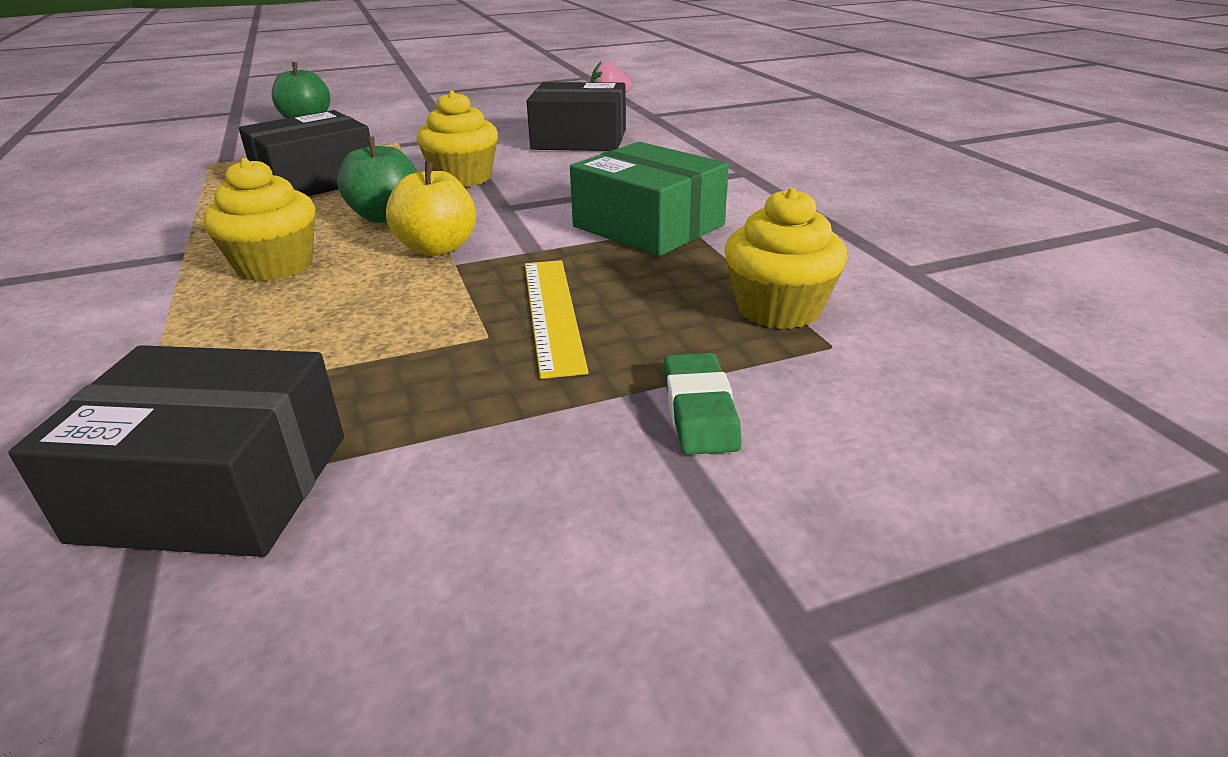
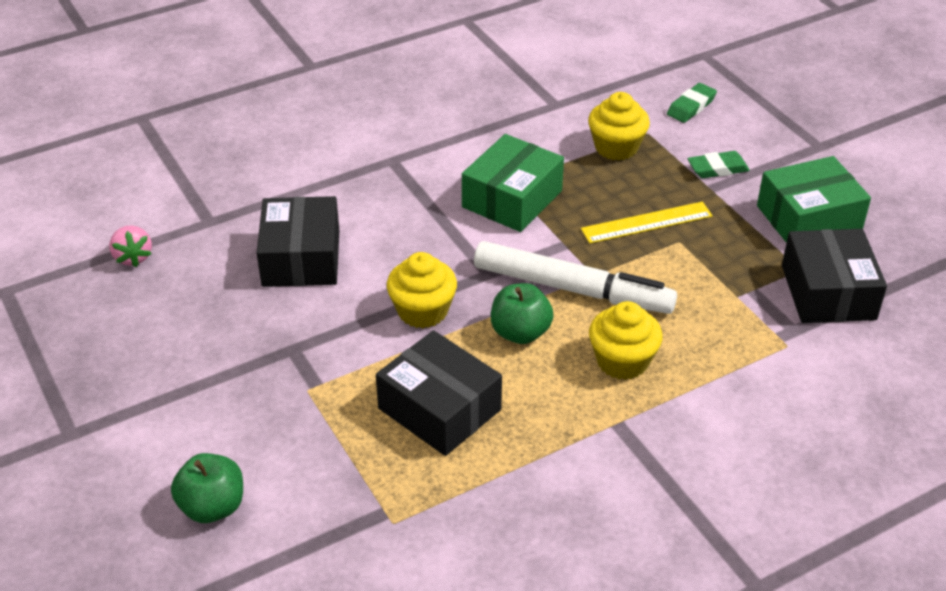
camera: 100 degrees left, 10 degrees up
yellow apple [386,161,476,256] -> white marker [474,241,677,314]
none -> green eraser [667,83,717,123]
none -> green box [757,156,871,243]

